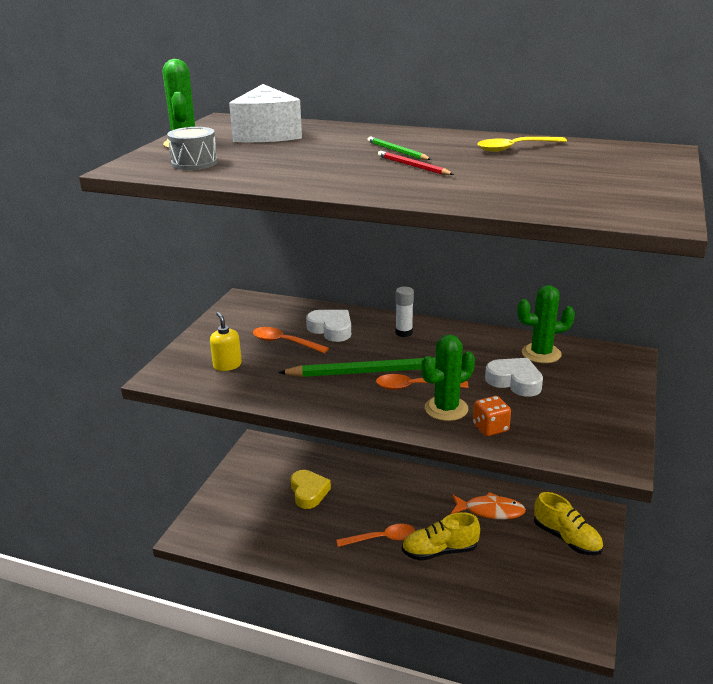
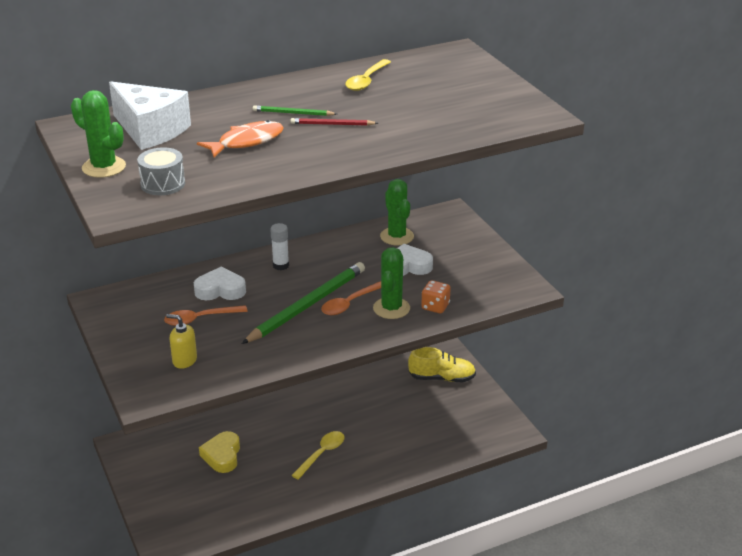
camera: 45 degrees left, 5 degrees up
yellow heart [291,470,331,509] -> yellow heart turned 120 degrees counterclockwise [199,431,240,473]
orange spoon [336,524,415,547] -> yellow spoon [291,431,344,480]
yellow shoe [402,512,480,561] -> none
orange fish [451,492,526,520] -> orange fish moved to [197,120,284,158]
green cactus [517,285,575,363] -> green cactus turned 60 degrees counterclockwise [380,179,414,245]

